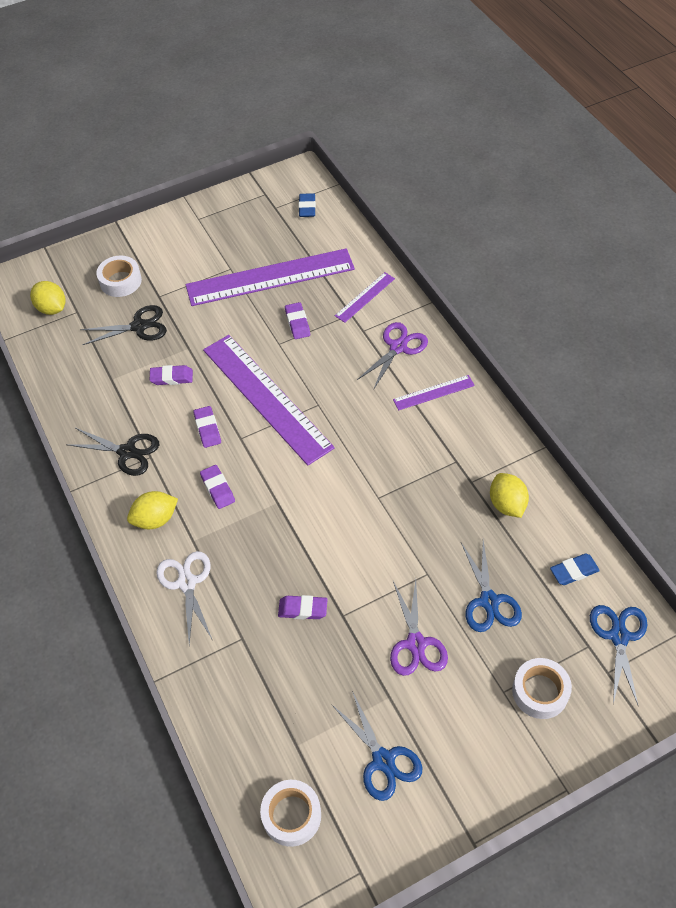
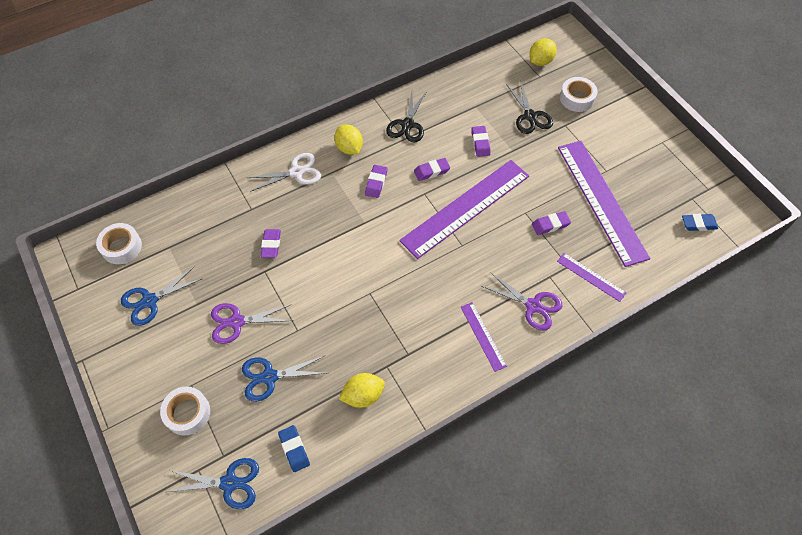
camera: 85 degrees right, 5 degrees up
purple eraser [200,465,235,509] -> purple eraser turned 45 degrees counterclockwise [365,165,387,198]

